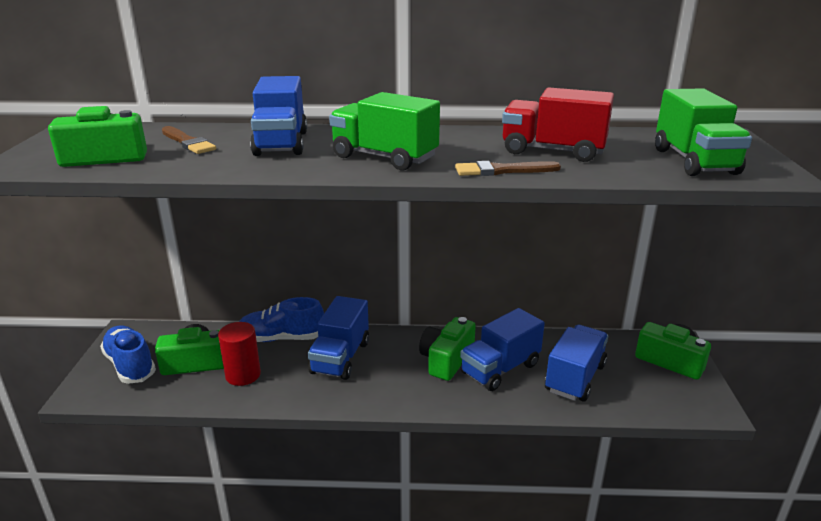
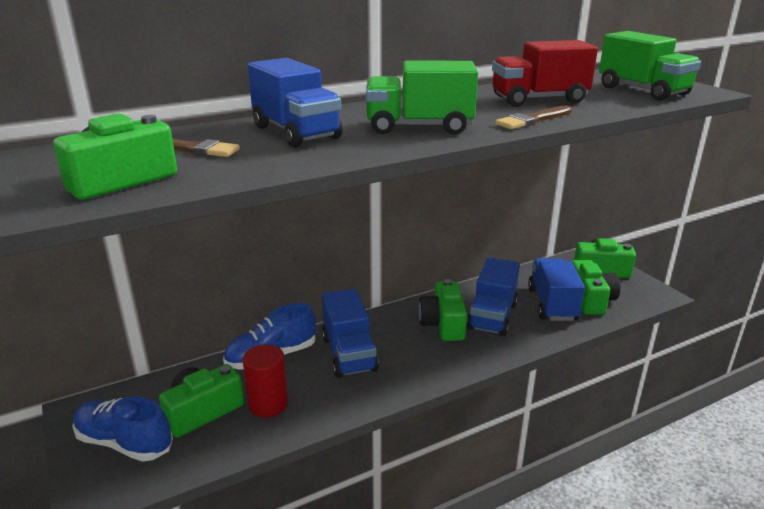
camera: 30 degrees left, 0 degrees up
none -> green camera [572,260,620,315]

